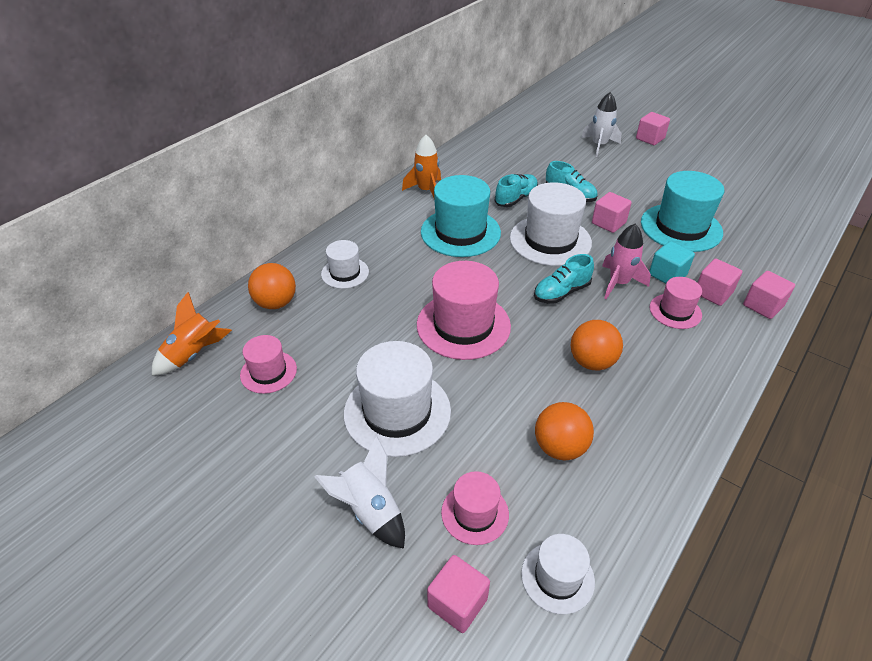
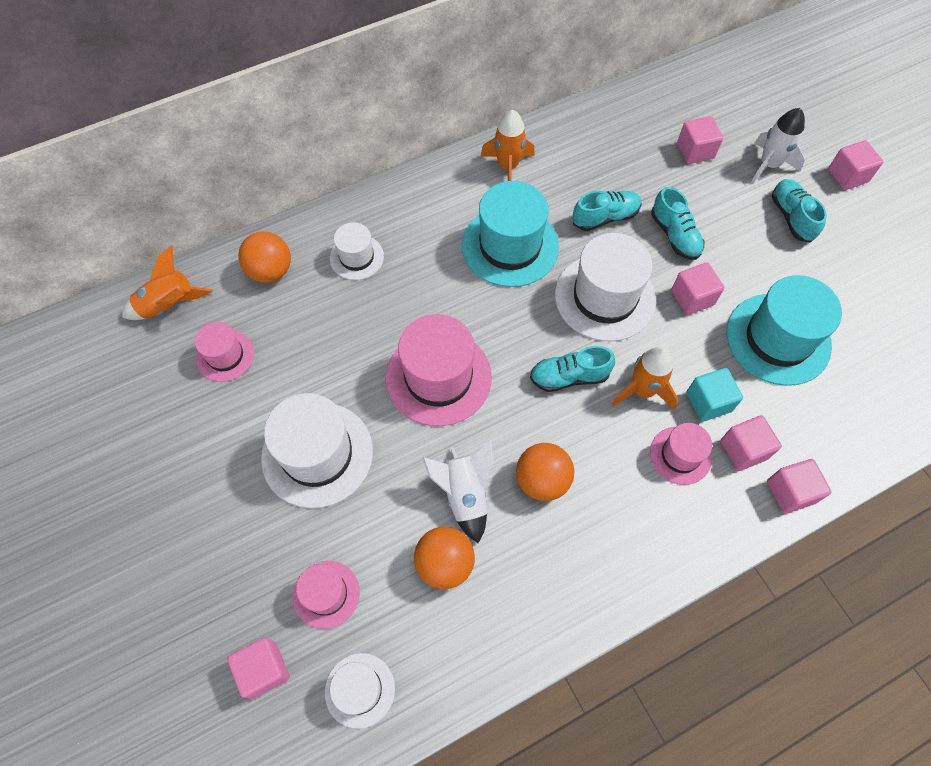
camera: 25 degrees right, 20 degrees up
white rocket [315,436,405,549] -> white rocket moved to [422,441,493,543]
pink rocket [602,224,651,299] -> orange rocket [612,347,678,410]
none -> pink cube [677,116,723,164]
none -> turquoise shoe [772,179,827,243]

